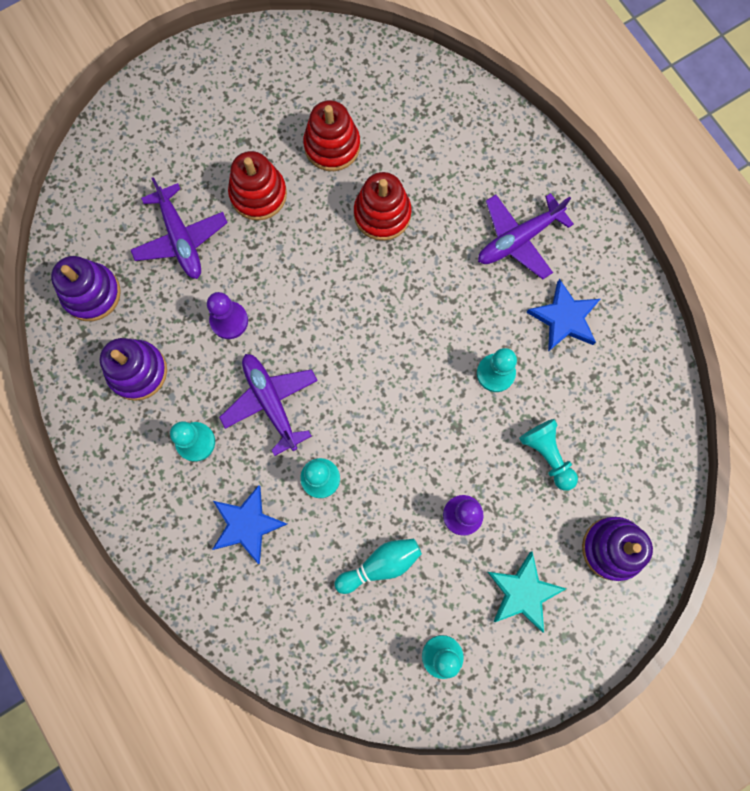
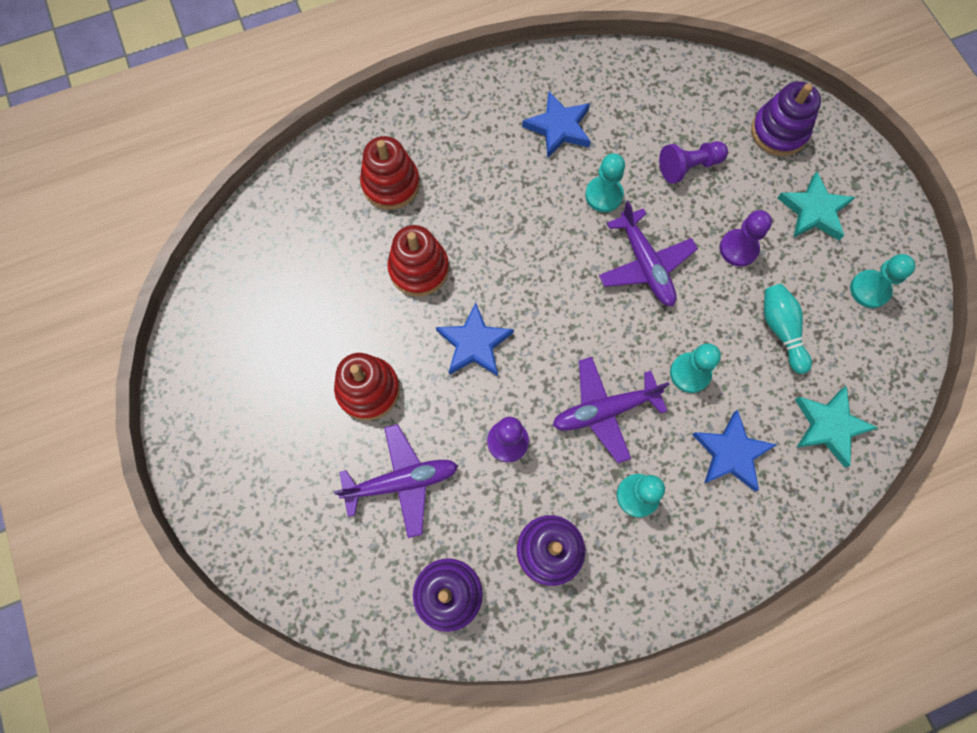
camera: 80 degrees left, 5 degrees down
red stacking toy [303,100,360,171] -> red stacking toy moved to [360,136,420,210]
purple plane [478,193,574,279] -> purple plane moved to [599,201,698,306]
turquoise pawn [519,419,578,491] -> purple pawn [659,141,728,184]
none -> blue star [436,302,514,376]
none -> turquoise star [795,386,877,467]

